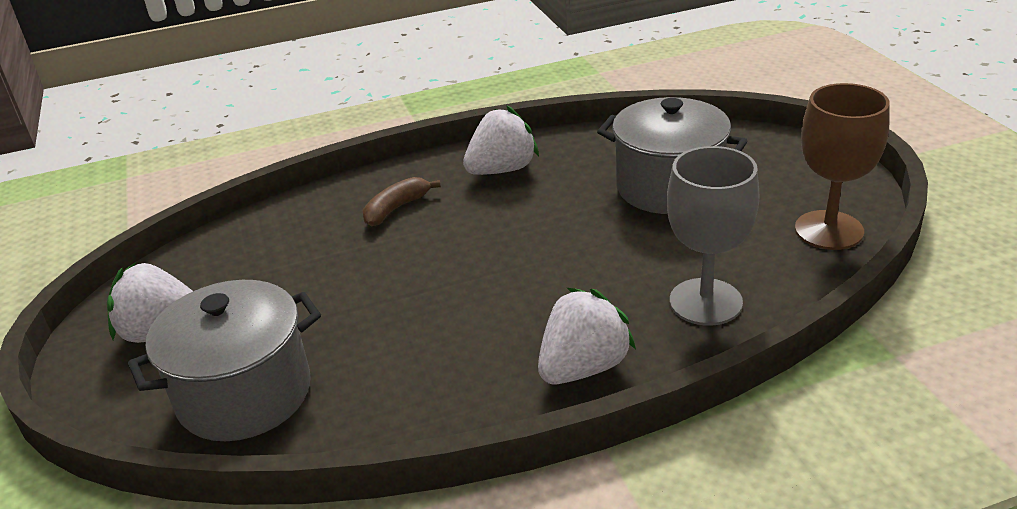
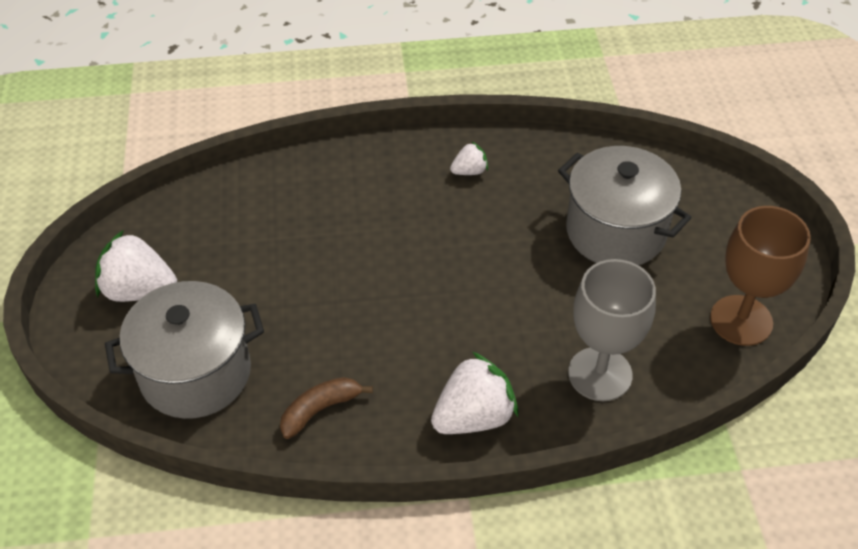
camera: 10 degrees right, 15 degrees up
brown banana [363,177,441,227] -> brown banana moved to [280,377,373,439]
white strawberry [463,106,539,175] -> white strawberry [450,142,488,175], size x0.53

